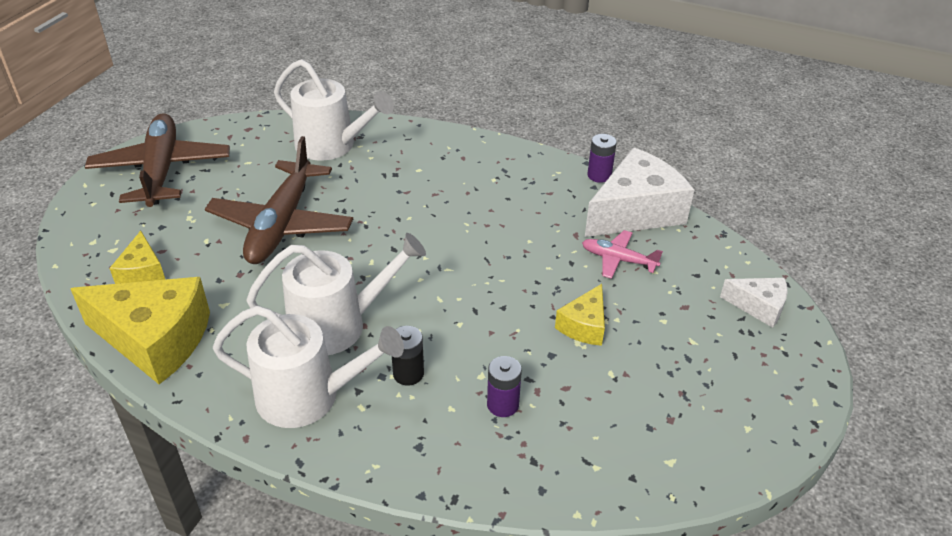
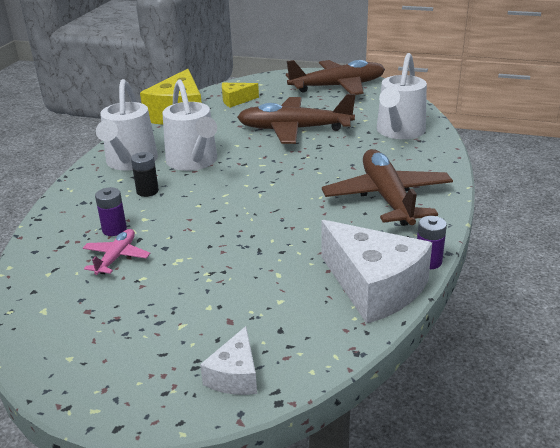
camera: 85 degrees right, 10 degrees down
yellow cheese [555,284,605,346] -> none
pink plane [582,230,663,279] -> pink plane moved to [83,229,150,275]
none -> brown plane [322,149,453,226]

